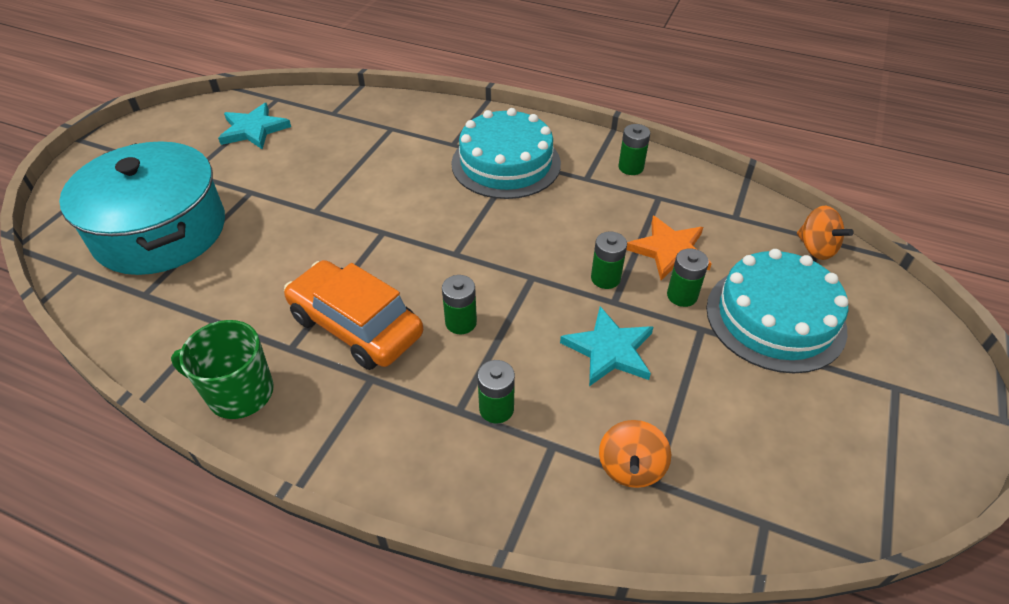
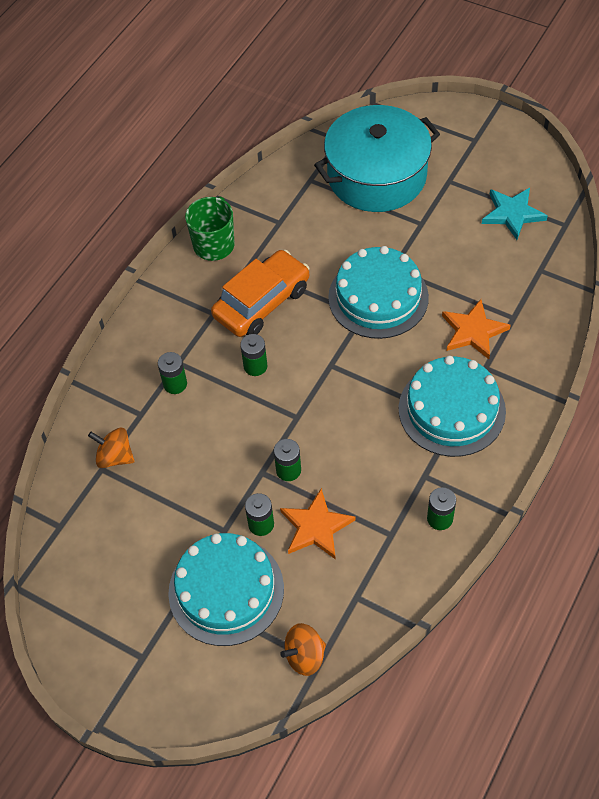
camera: 100 degrees right, 10 degrees up
turquoise star [560,306,653,386] -> none
none -> turquoise cake [328,246,429,339]
none -> orange star [442,299,511,359]

